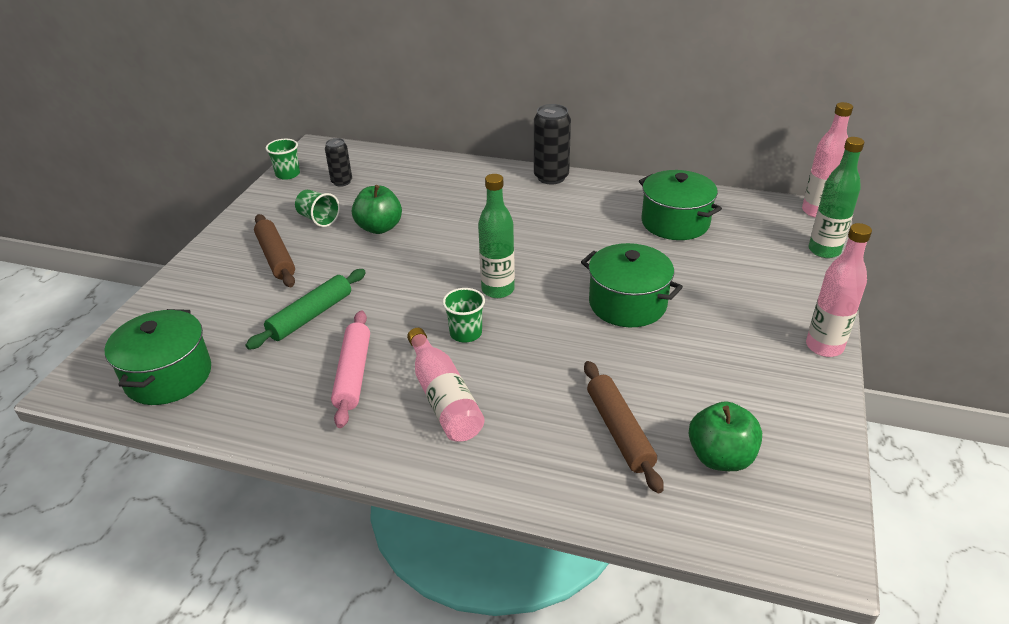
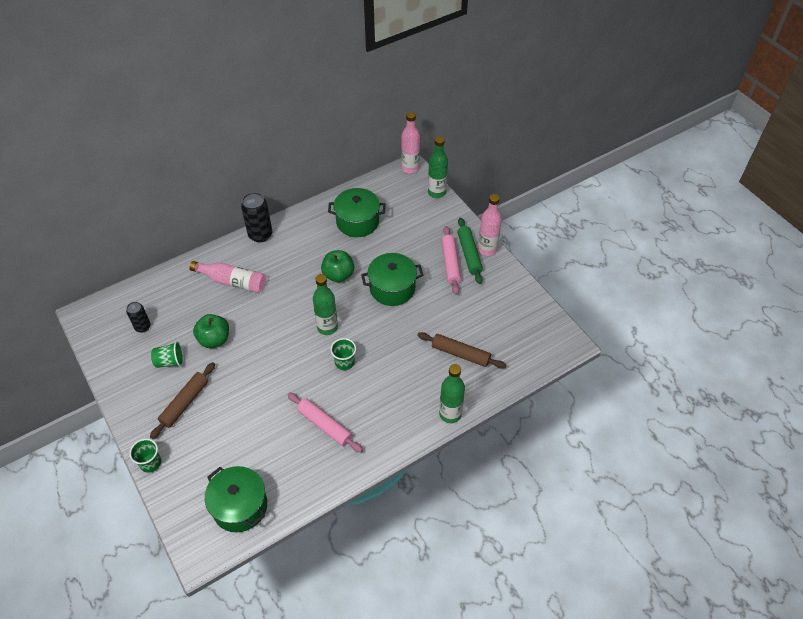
camera: 50 degrees left, 15 degrees up
green rolling pin [245,269,366,350] -> green rolling pin moved to [458,218,483,284]
brown rolling pin [254,214,295,287] -> brown rolling pin turned 75 degrees counterclockwise [150,362,215,439]
green cup [266,139,300,180] -> green cup moved to [129,439,161,473]
pink bottle [407,328,484,442] -> pink bottle moved to [189,261,266,293]
green apple [689,401,762,471] -> green apple moved to [321,250,354,282]
none -> green bottle [439,364,465,423]
none -> pink rolling pin [441,226,461,295]

